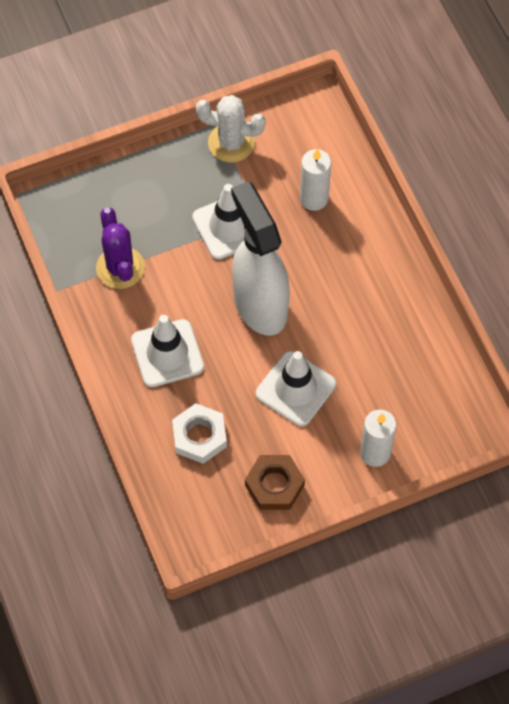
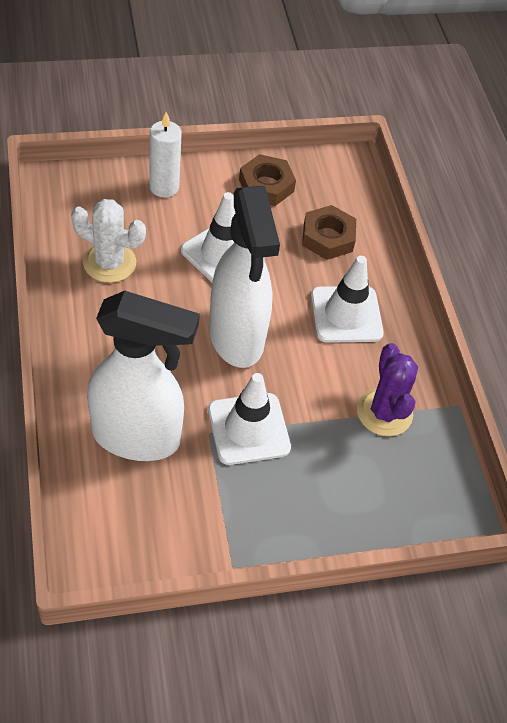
camera: 175 degrees left, 10 degrees down
white nut [172,403,227,464] -> brown nut [302,205,356,260]
white cactus [196,95,266,162] -> white cactus moved to [71,199,146,283]
white candle [300,149,331,211] -> white spray bottle [87,291,200,461]

